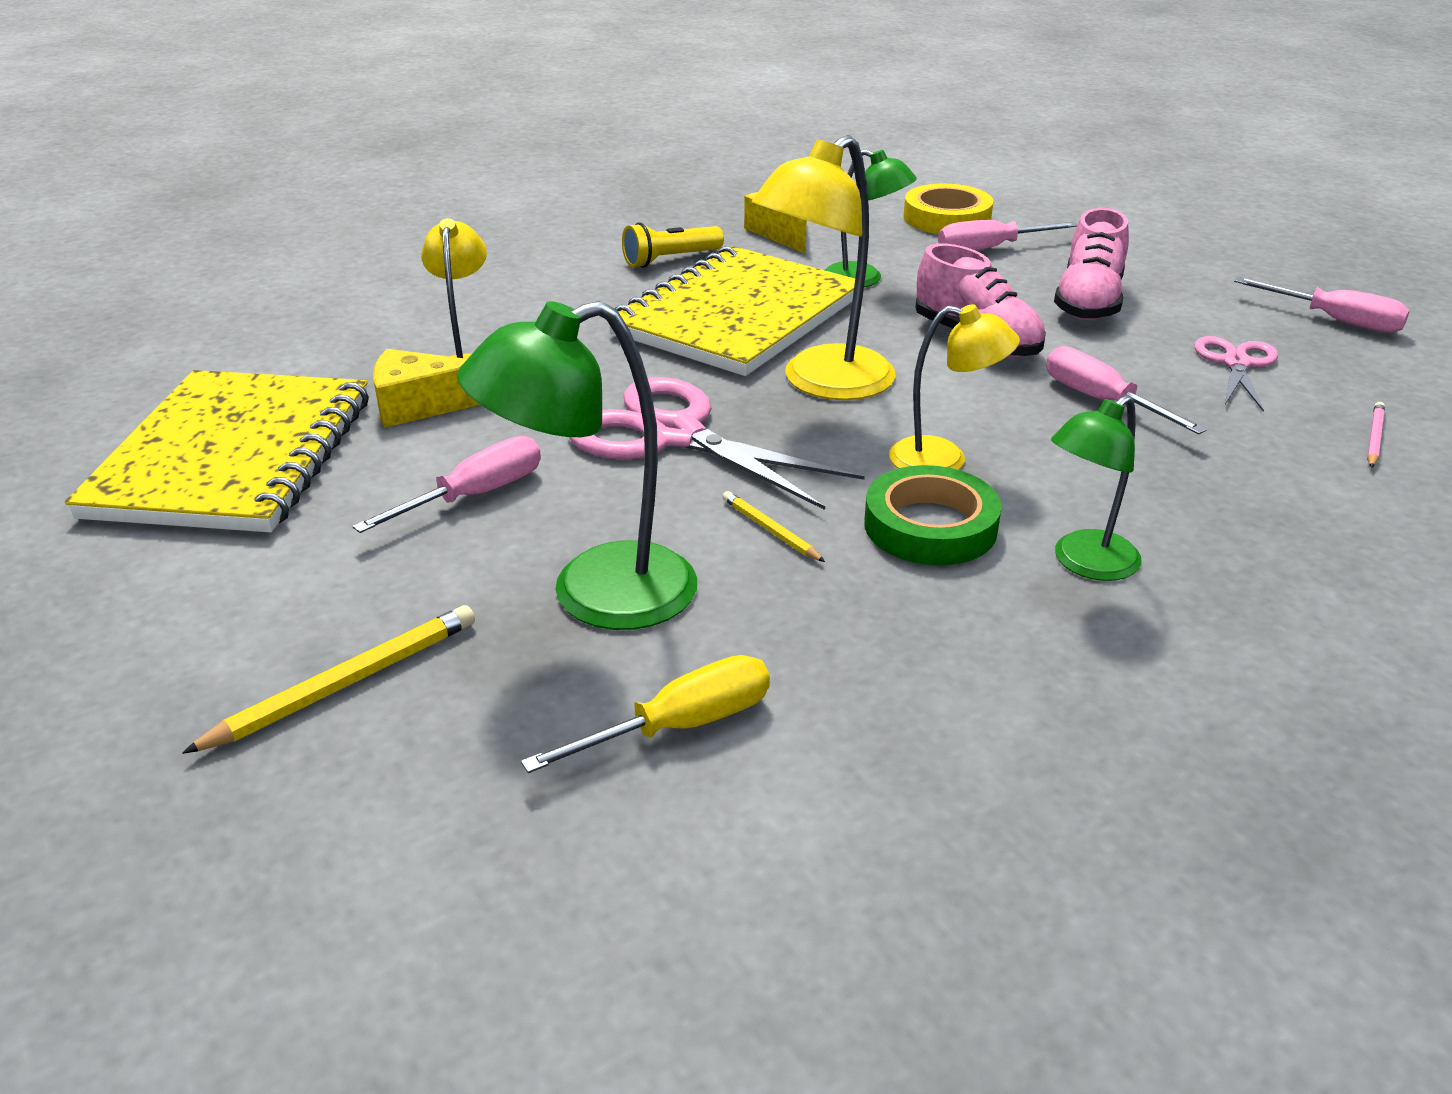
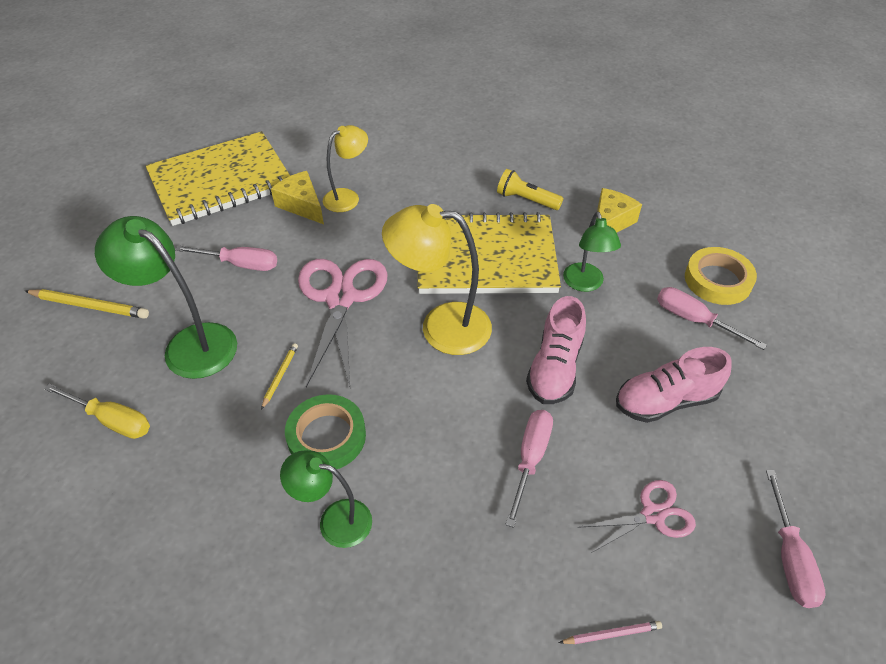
camera: 55 degrees right, 15 degrees up
yellow lamp [889,304,1020,470] -> none

